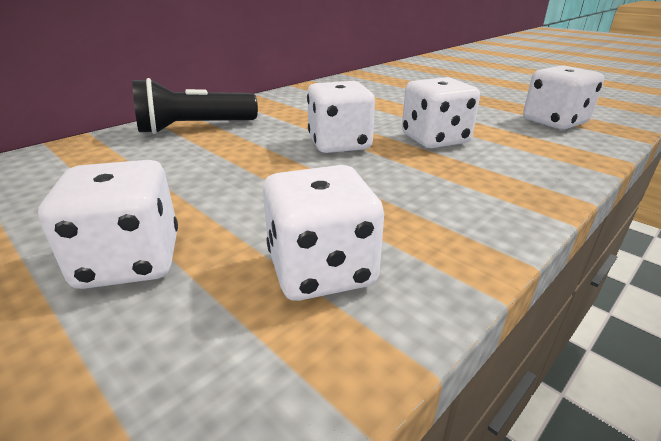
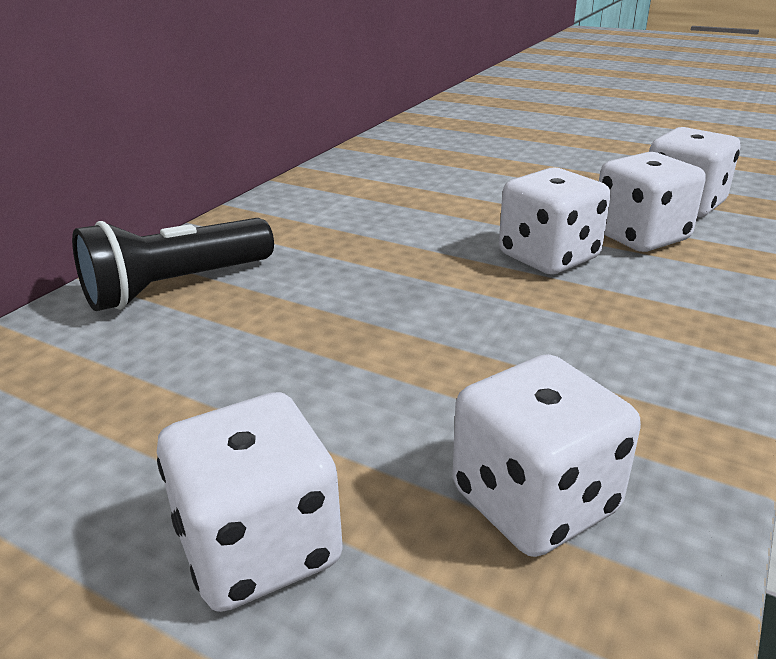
camera: 15 degrees left, 0 degrees up
white dice [307,81,375,153] -> white dice moved to [599,152,706,252]

